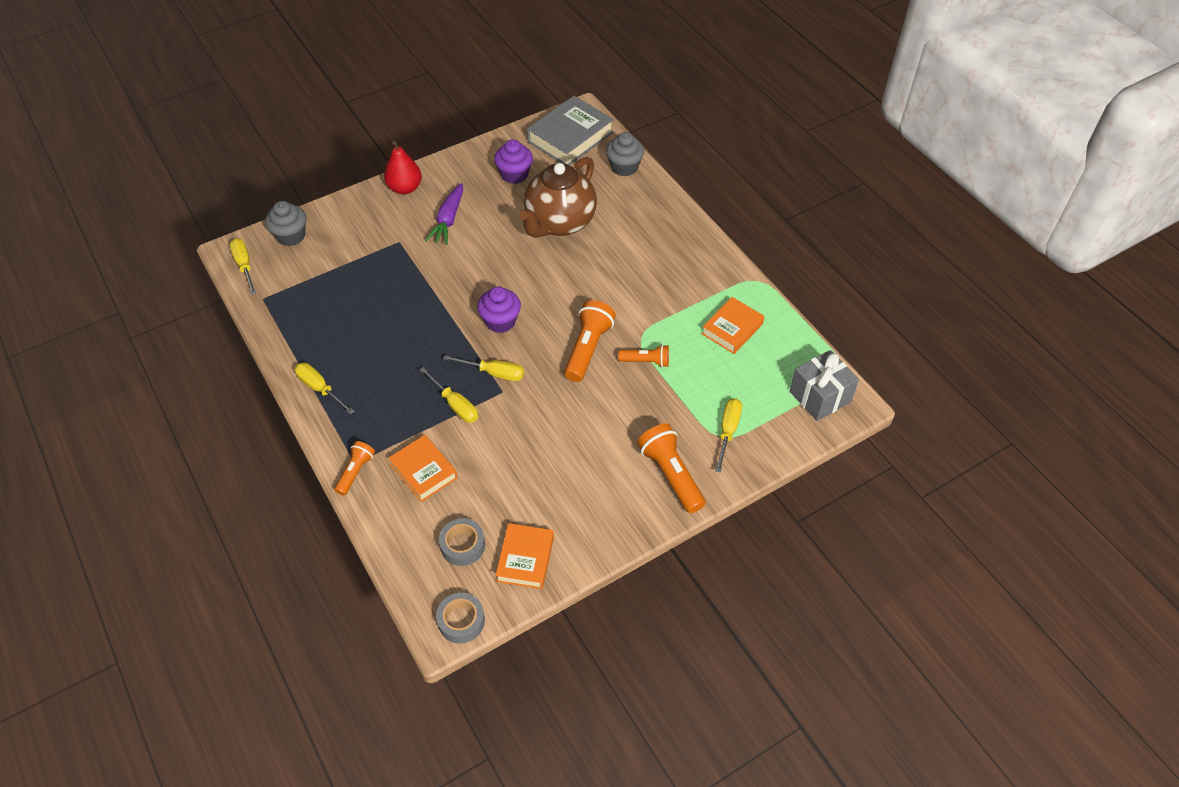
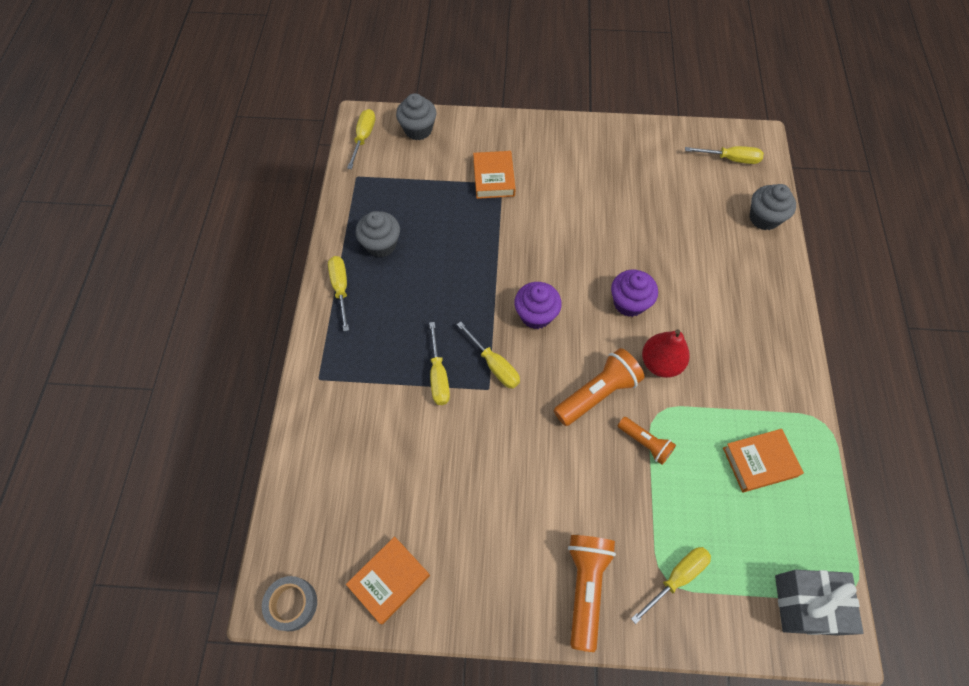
camera: 35 degrees right, 10 degrees up
orange flashlight [335,441,375,496] -> none
red pear [384,141,422,194] -> red pear moved to [642,329,690,378]
orange book [389,435,458,502] -> orange book moved to [473,151,516,199]
purple carrot [425,183,463,245] -> none
grey tape [439,518,485,566] -> none
purple cupcake [494,139,533,184] -> purple cupcake moved to [611,270,658,317]
brown teapot [519,157,597,238] -> none
grey book [527,96,614,165] -> yellow screwdriver [685,146,764,164]
none -> grey cupcake [355,211,400,257]

